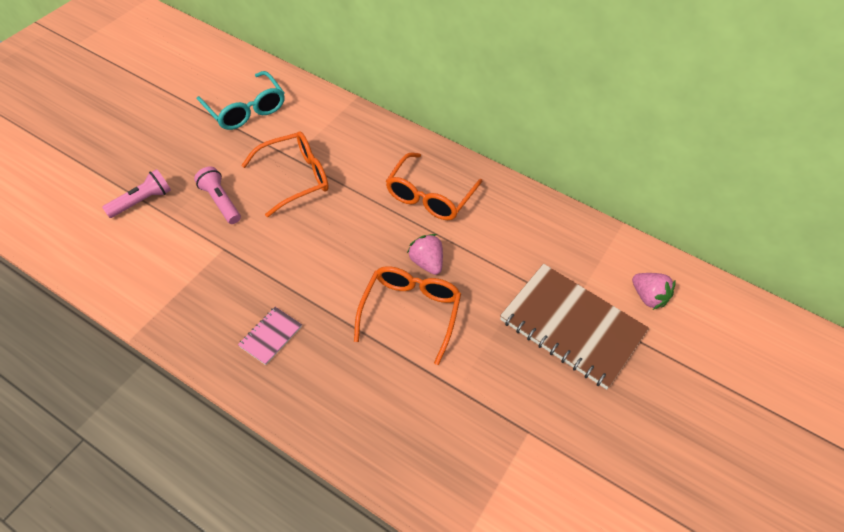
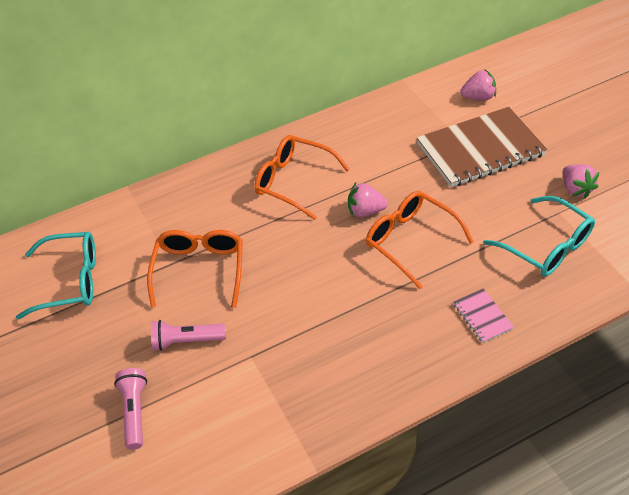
camera: 55 degrees left, 5 degrees down
pink notebook [238,307,302,365] -> pink notebook moved to [453,289,514,343]
orange glasses [386,153,483,220] -> orange glasses turned 150 degrees clockwise [254,135,350,220]
none -> turquoise glasses [483,196,595,276]
none -> pink strawberry [562,164,599,199]

